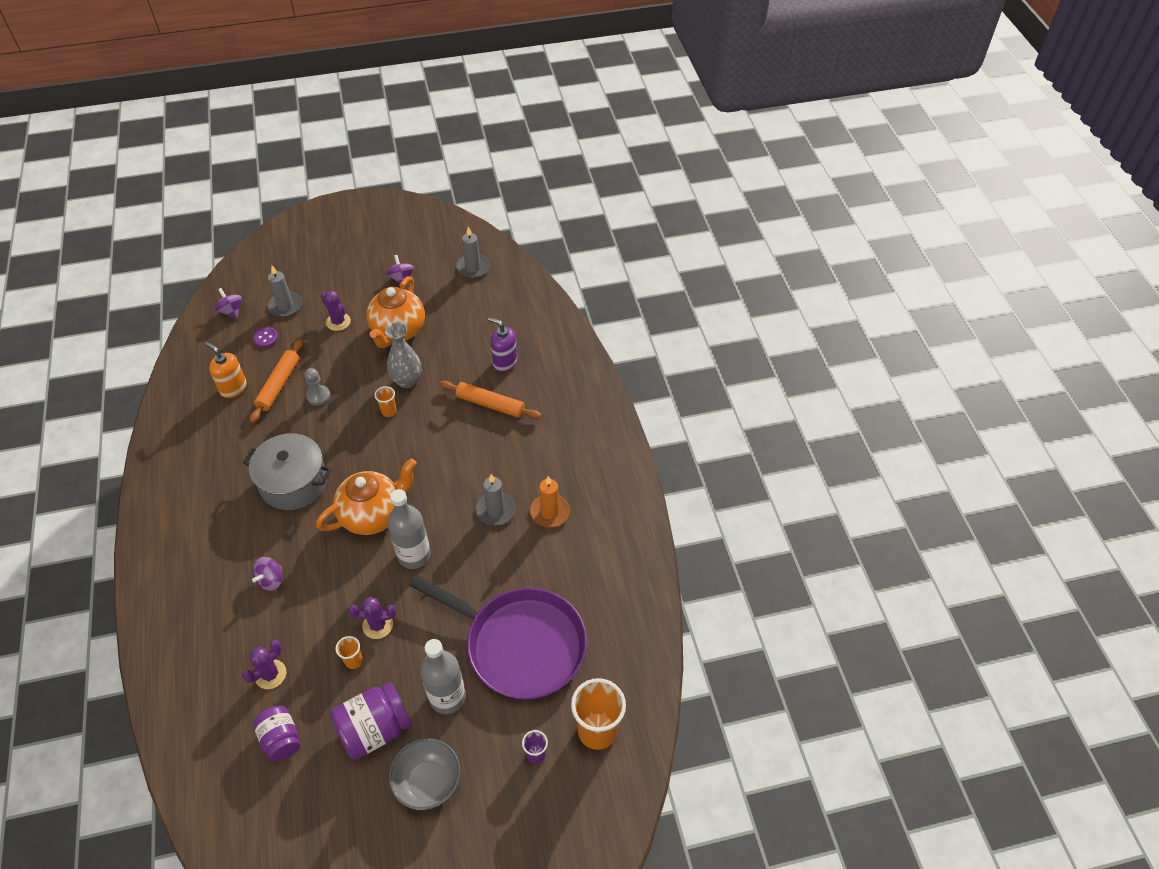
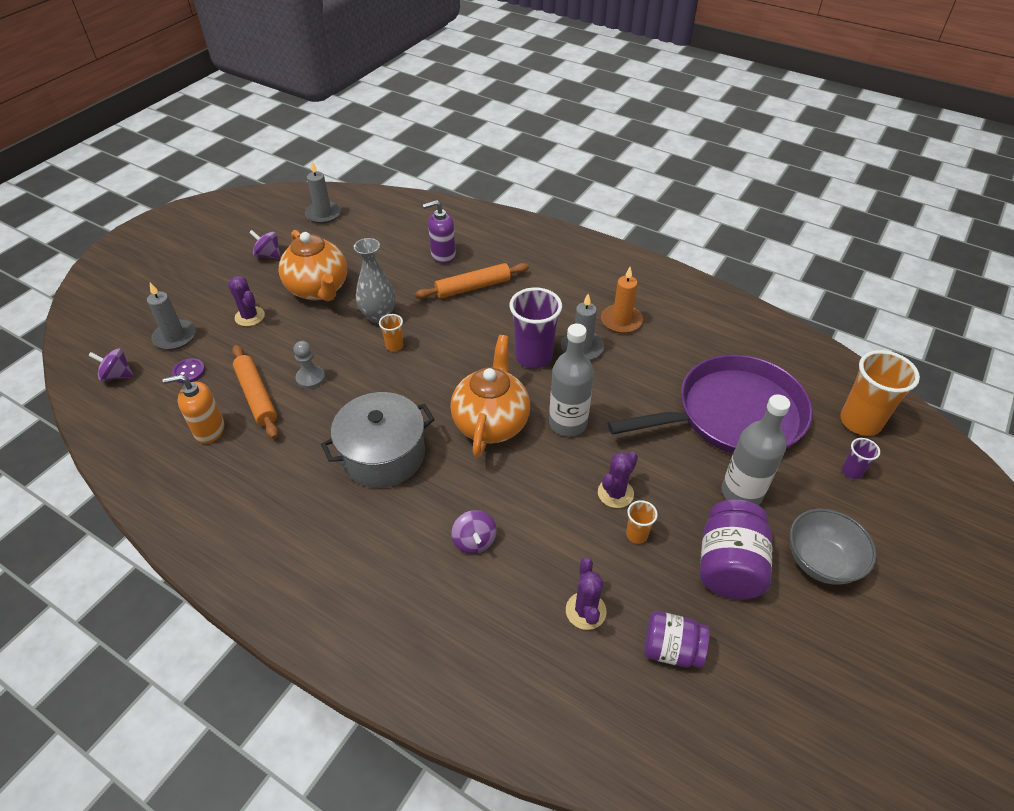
camera: 45 degrees left, 5 degrees down
purple cactus [321,291,351,331] -> purple cactus turned 45 degrees clockwise [228,276,265,326]
none -> purple cup [509,287,562,368]

